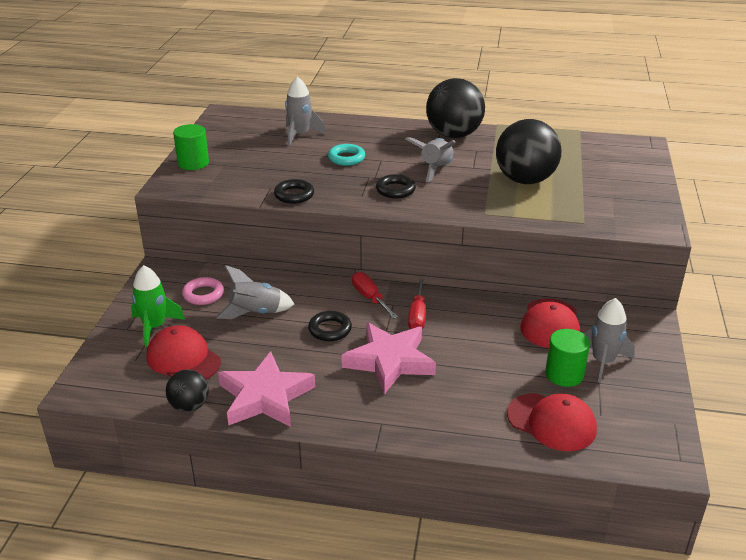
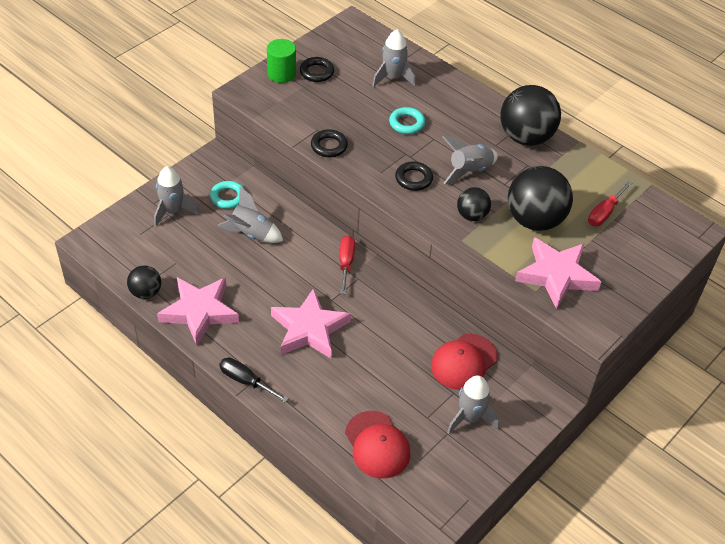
camera: 30 degrees right, 15 degrees up
green rocket [131,265,185,347] -> grey rocket [154,166,199,227]
red cap [147,325,221,380] -> none
pink ring [182,277,224,305] -> turquoise ring [210,181,245,209]
black ring [308,311,352,341] -> black ring moved to [300,57,334,82]
red screwdriver [408,279,426,329] -> red screwdriver moved to [588,181,632,226]
green cylinder [545,329,590,387] -> none
none -> black screwdriver [219,358,288,402]
none -> black ball [457,187,491,221]
none -> pink star [515,237,601,309]

